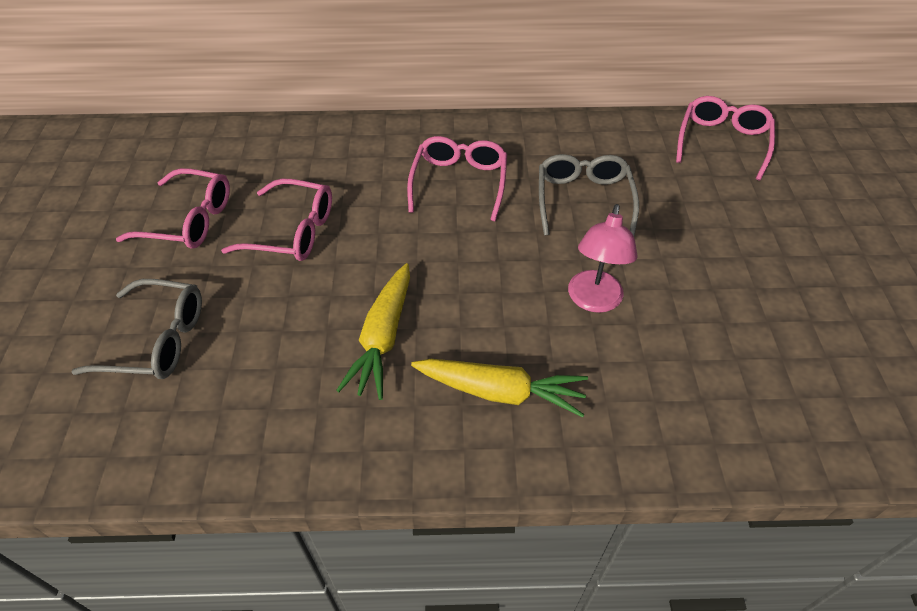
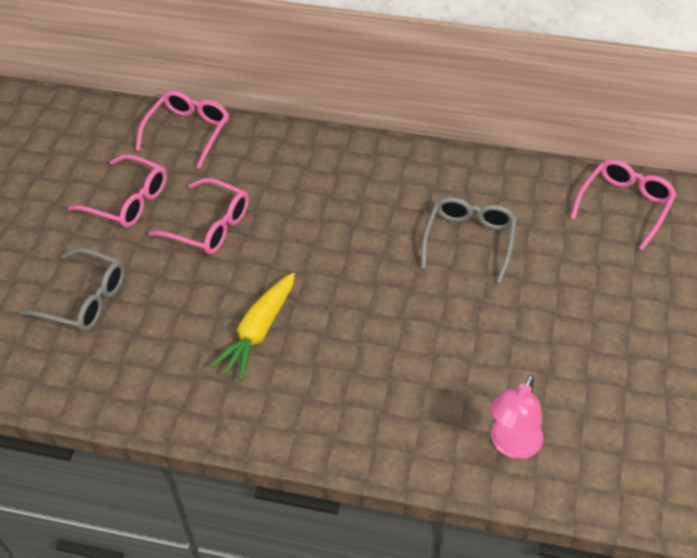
camera: 15 degrees right, 0 degrees up
pink glasses [407,136,507,221] -> pink glasses moved to [136,91,229,169]
yellow carrot [411,359,588,417] -> none
pink lamp [568,204,638,313] -> pink lamp moved to [490,375,543,459]

